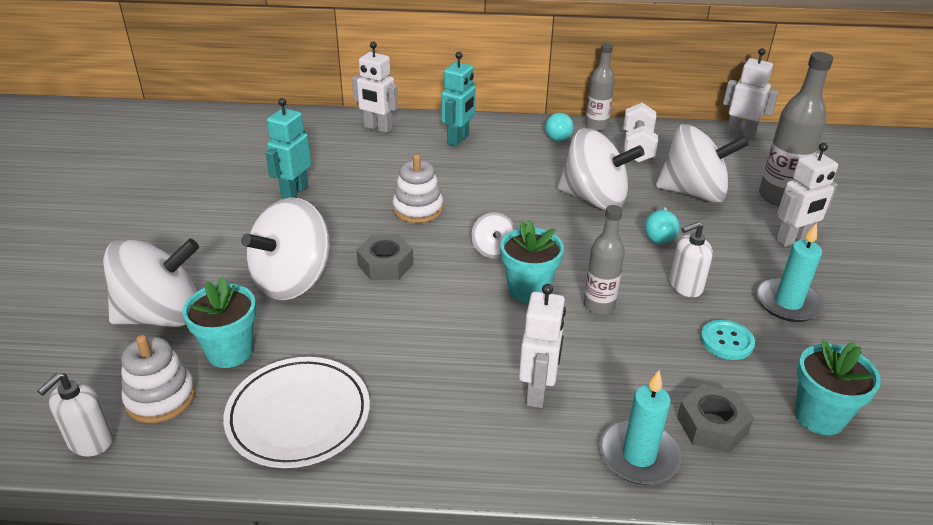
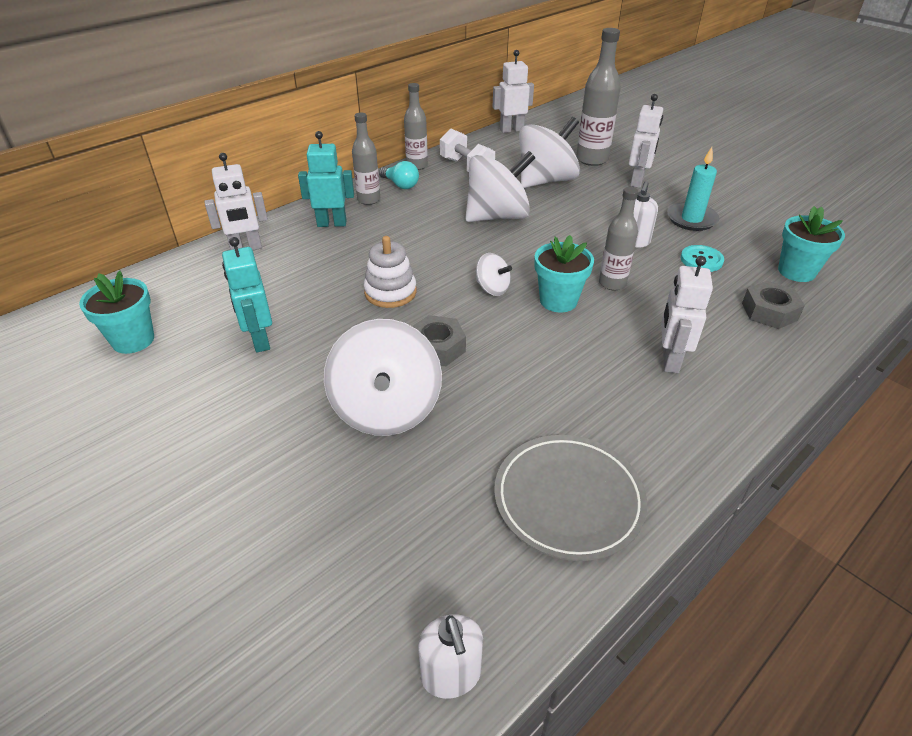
camera: 45 degrees left, 5 degrees up
white spinning top [103,239,199,327] -> none
white stacking toy [121,335,195,423] -> none
turquoise flower pot [182,276,256,368] -> turquoise flower pot moved to [79,271,154,354]
white plate [223,357,370,468] -> grey plate [494,435,647,561]
turquoise robot [441,52,476,146] -> turquoise robot turned 75 degrees counterclockwise [298,131,354,227]
white robot [519,284,566,408] -> white robot turned 135 degrees counterclockwise [661,256,713,373]
turquoise candle [599,371,682,485] -> none
turquoise light bulb [645,206,680,244] -> none
none -> grey bottle [352,113,380,205]

